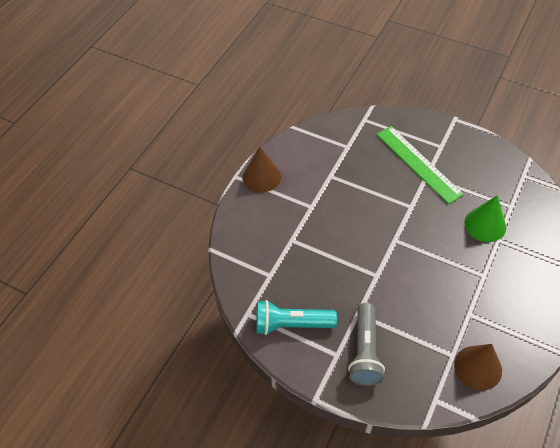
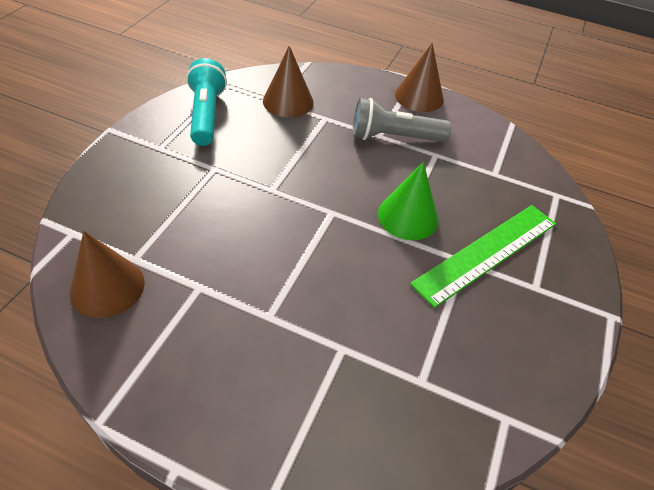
camera: 80 degrees right, 5 degrees down
grey flashlight [348,303,385,386] -> grey flashlight moved to [353,98,451,142]
green cone [464,195,506,242] -> green cone moved to [378,162,438,240]
none -> brown cone [263,46,314,118]

